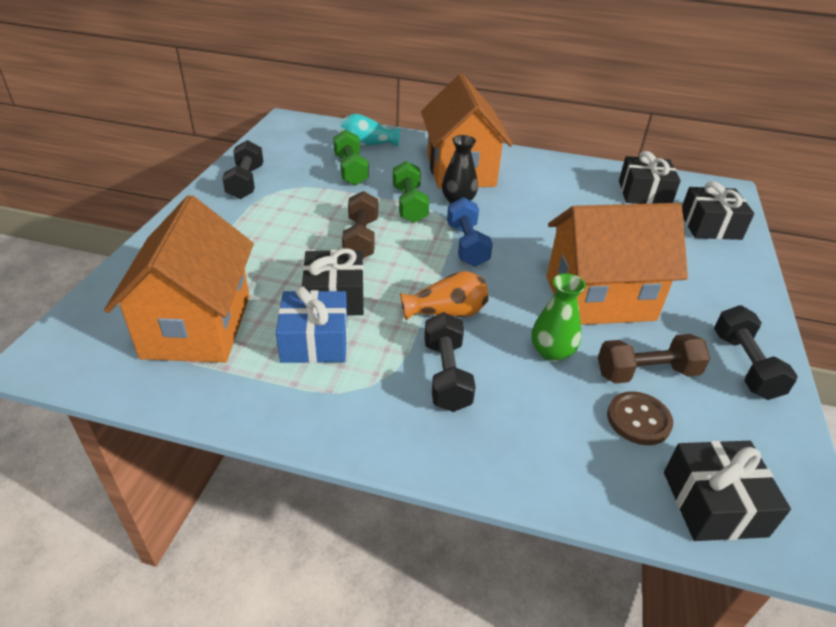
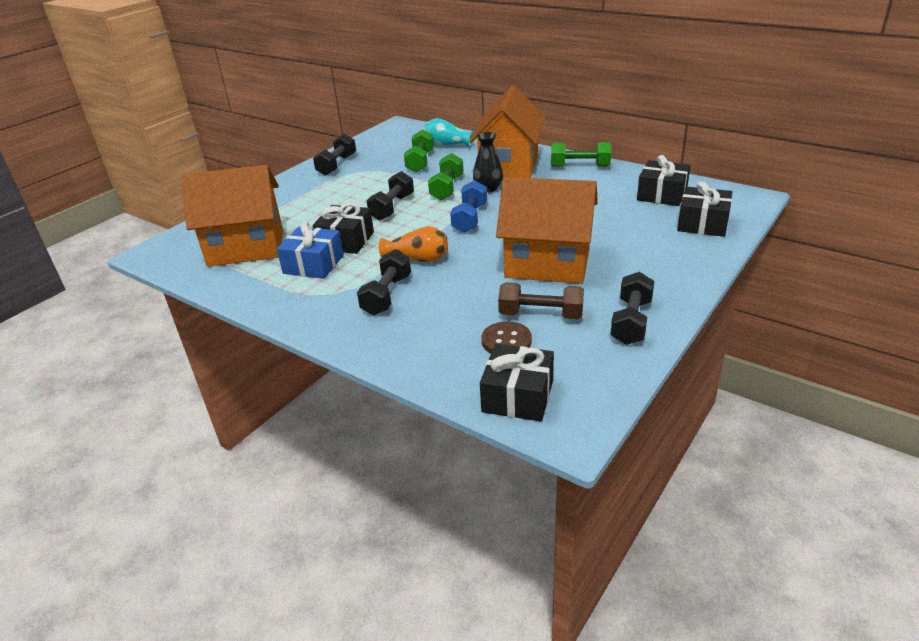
camera: 25 degrees right, 5 degrees down
orange house [104,195,254,363] -> orange house turned 60 degrees clockwise [182,165,283,267]
brown dumbbell [342,191,378,258] -> black dumbbell [366,171,414,221]
green vase [531,273,586,362] -> none
none -> green dumbbell [551,142,611,167]

